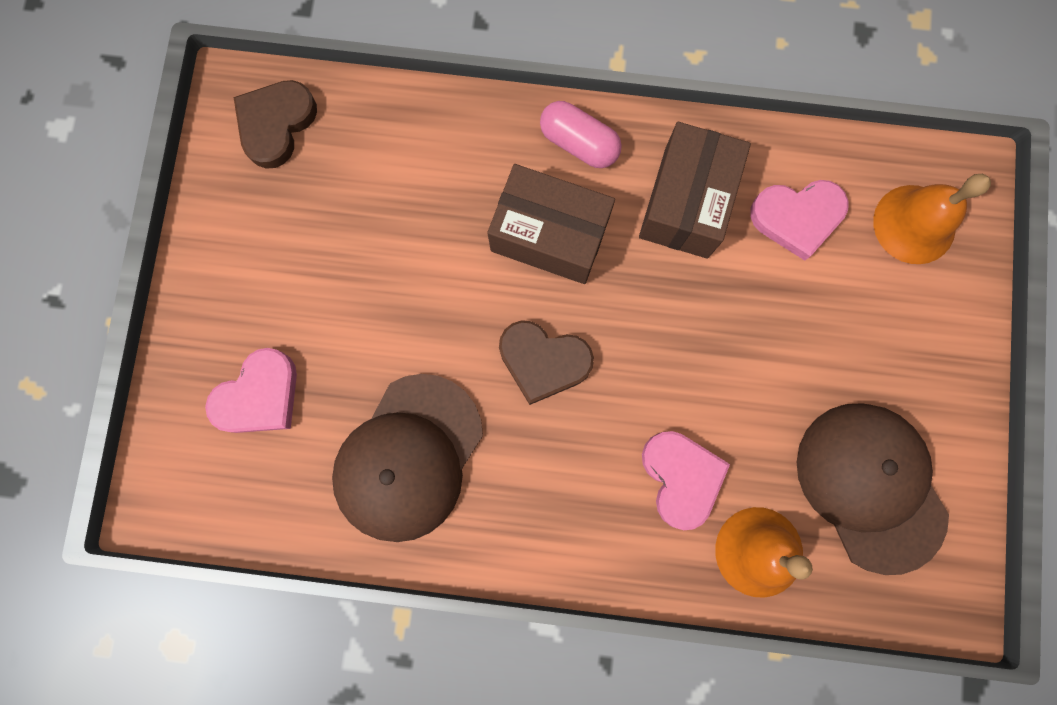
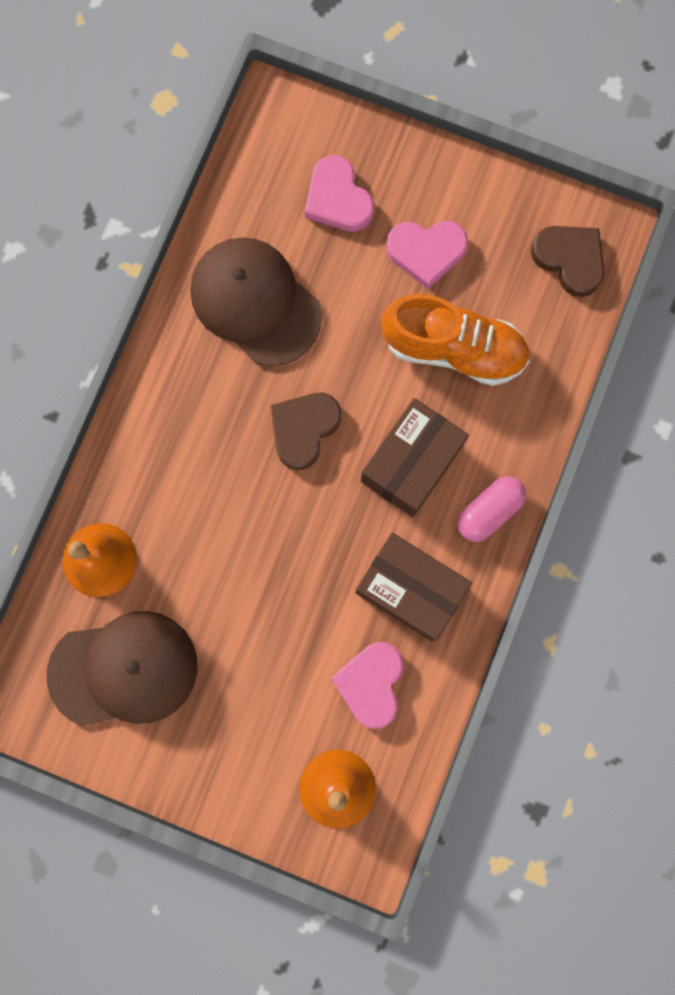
camera: 105 degrees right, 0 degrees up
pink heart [642,431,730,530] -> pink heart moved to [386,221,468,289]
none -> orange shoe [381,294,530,386]

